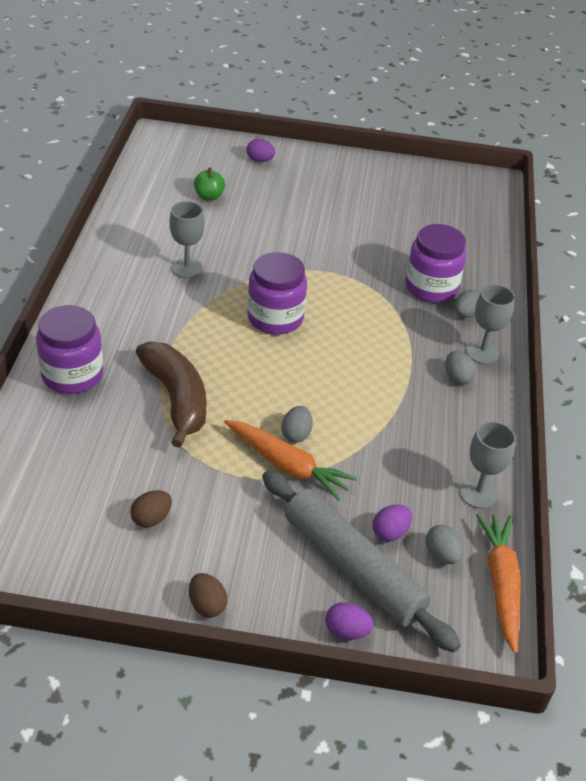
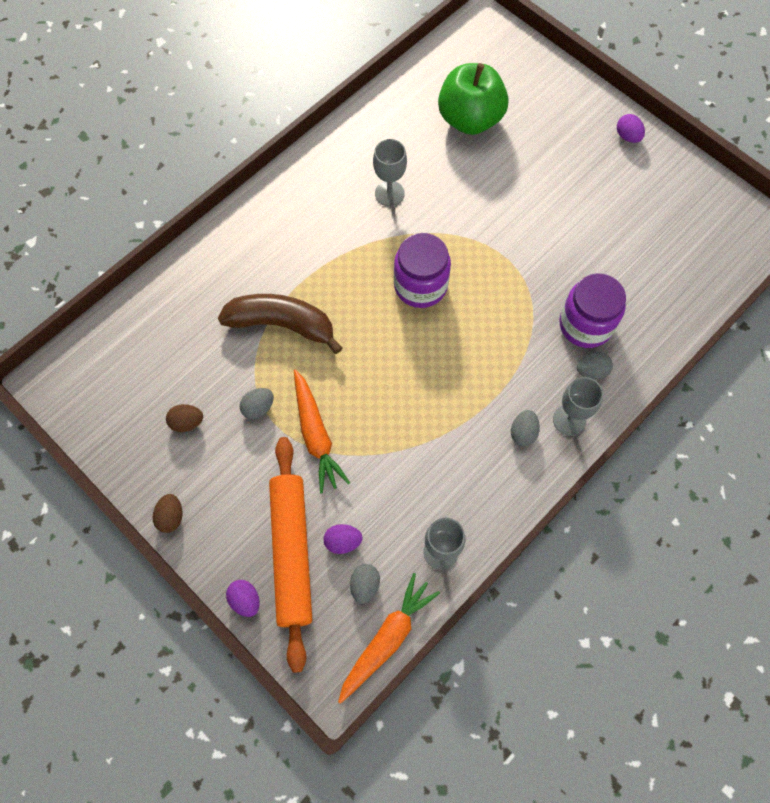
camera: 40 degrees right, 25 degrees up
purple jar [36,305,103,394] -> none
brown banana [136,342,206,448] -> brown banana turned 90 degrees counterclockwise [218,294,342,354]
green apple [194,168,225,201] -> green apple [438,63,509,135], size x2.18
purple egg [247,139,276,162] -> purple egg moved to [617,114,645,143]
grey rolling pin [262,470,461,652] -> orange rolling pin [269,437,312,673]
grey egg [281,406,313,443] -> grey egg moved to [240,388,274,419]

